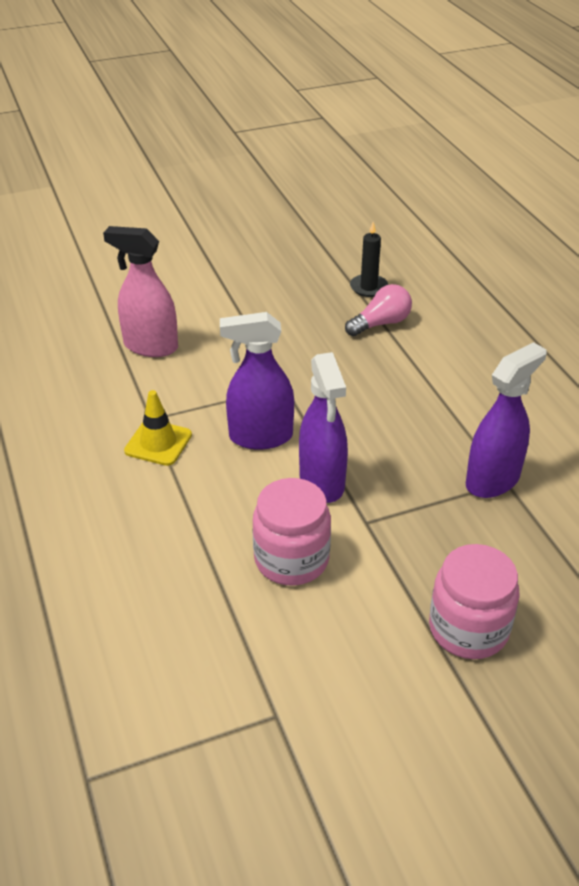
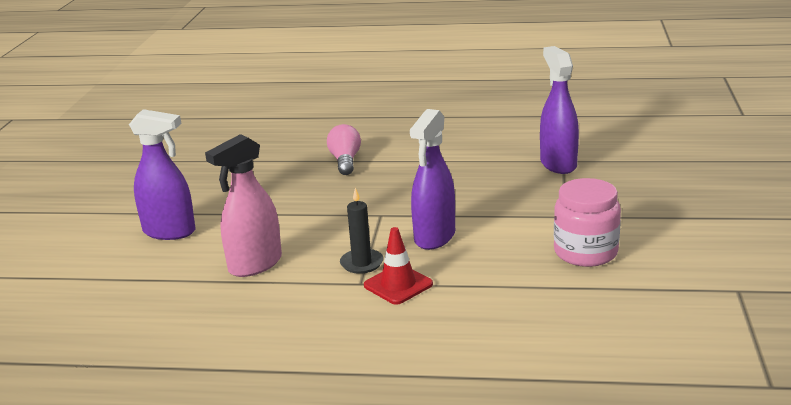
camera: 60 degrees left, 15 degrees down
yellow traffic cone [124,390,192,466] -> red traffic cone [364,227,433,305]
purple spray bottle [299,352,348,503] -> purple spray bottle moved to [129,109,196,240]
black candle [350,222,388,297] -> black candle moved to [340,188,384,274]
pink jar [429,544,519,659] -> none

